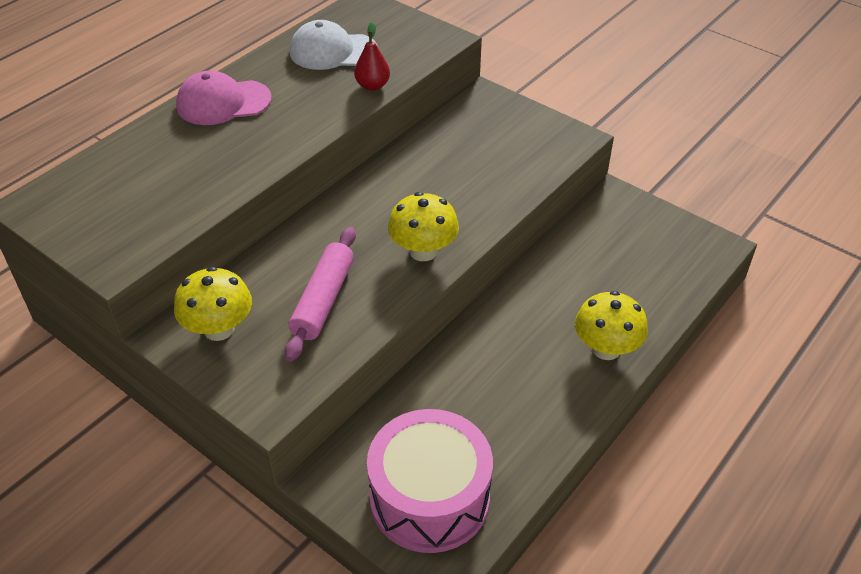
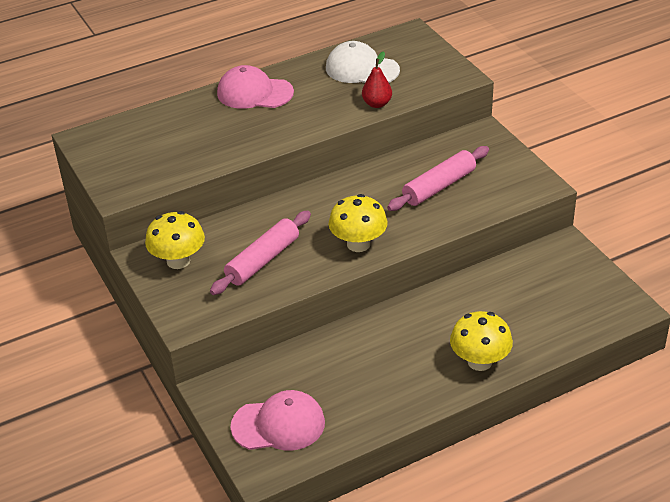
camera: 25 degrees right, 5 degrees down
pink drum [367,409,493,553] -> pink cap [230,390,325,450]
none -> pink rolling pin [387,146,489,211]

